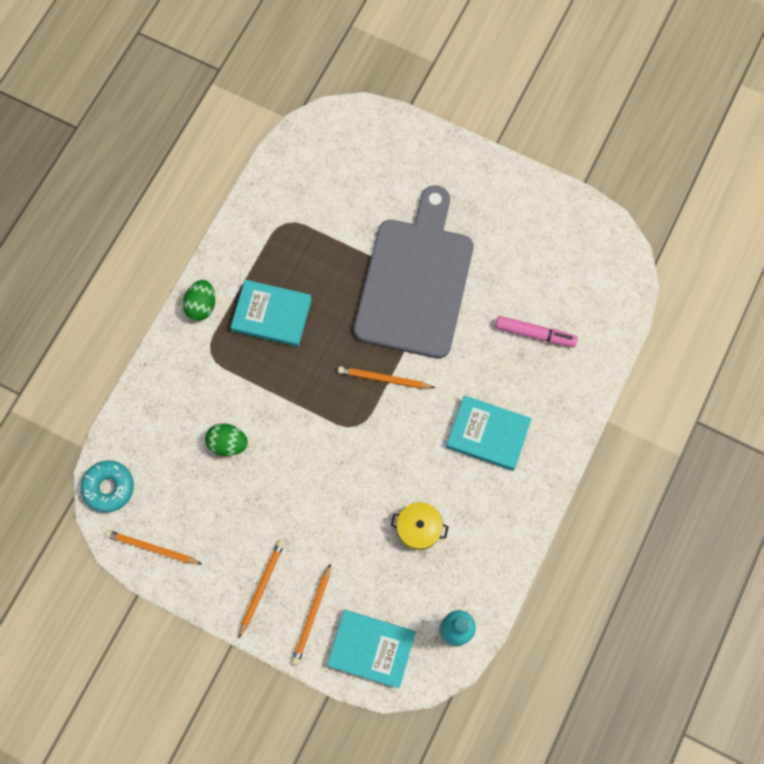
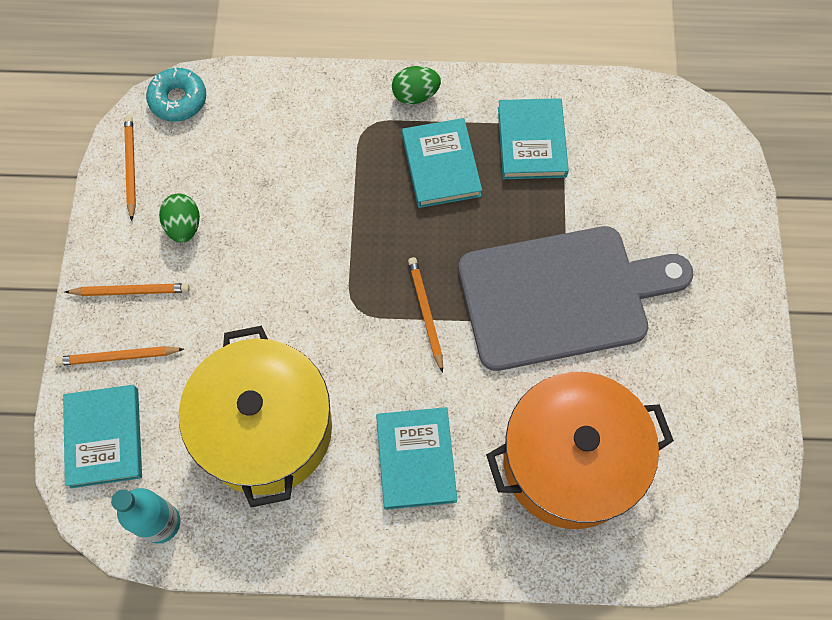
camera: 65 degrees right, 5 degrees down
green egg [205,423,248,456] -> green egg moved to [159,193,200,243]
yellow pot [391,502,449,550] -> yellow pot [179,326,332,508], size x2.42
pink marker [495,316,578,347] -> orange pot [486,372,674,529]
none -> turquoise book [498,98,569,179]

